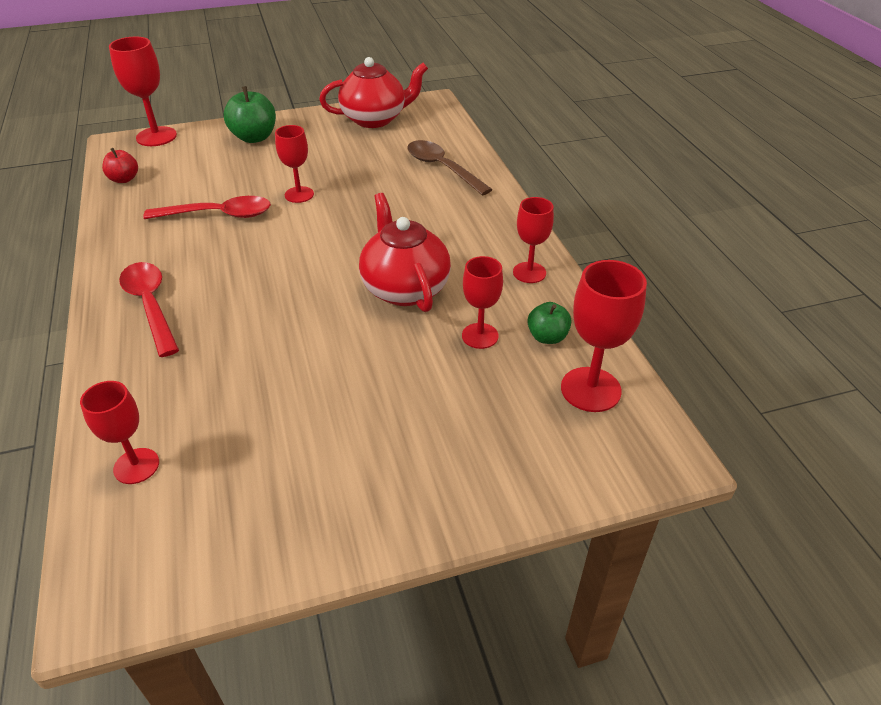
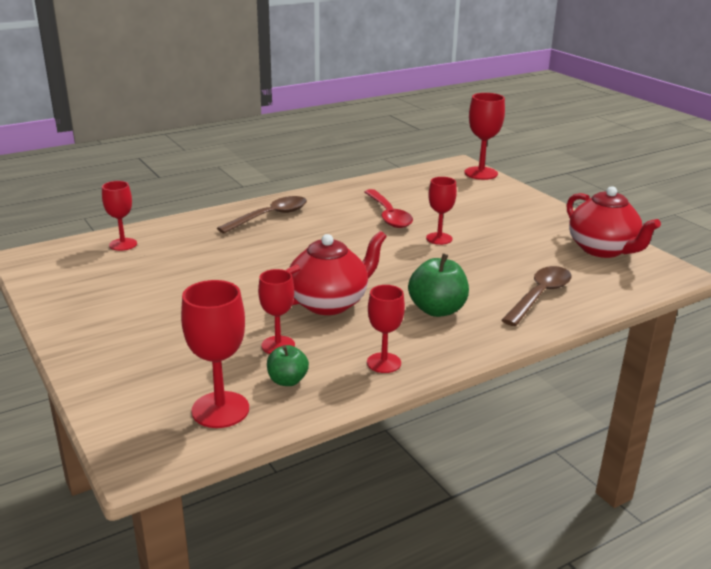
camera: 75 degrees right, 15 degrees down
red apple [102,148,138,183] -> none
red spoon [119,262,179,357] -> brown spoon [217,196,307,233]
green apple [224,86,276,143] -> green apple moved to [408,253,469,317]

